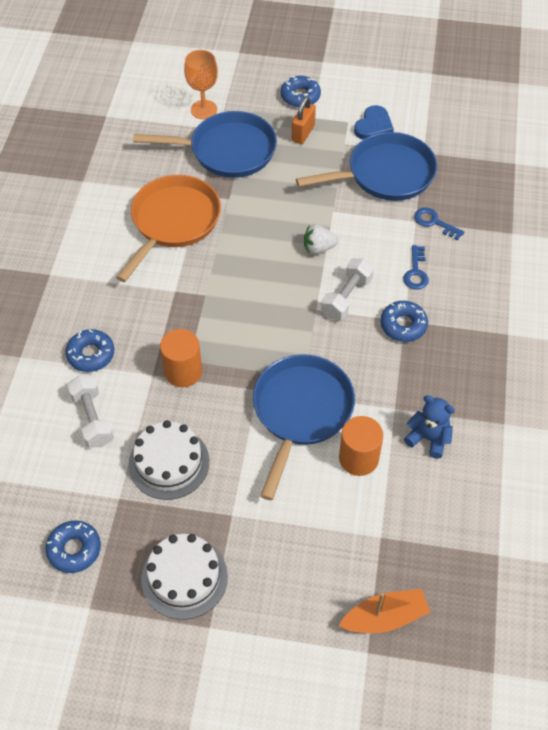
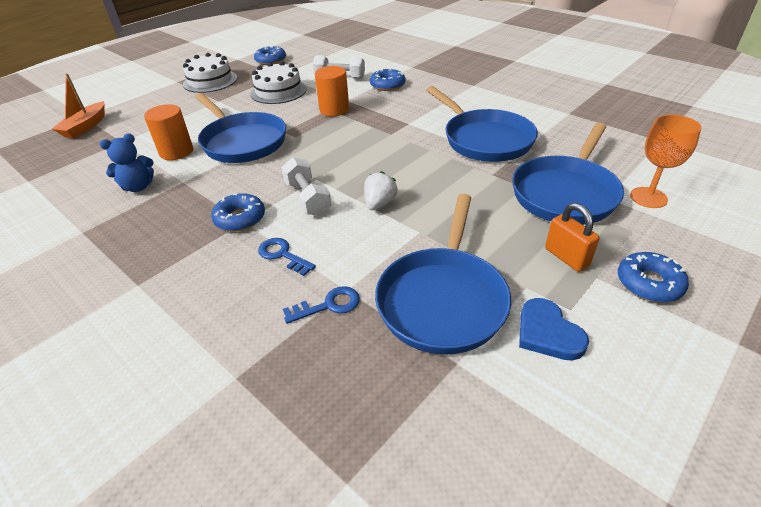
camera: 125 degrees right, 15 degrees down
orange pan [116,175,221,282] -> blue pan [426,86,538,162]

